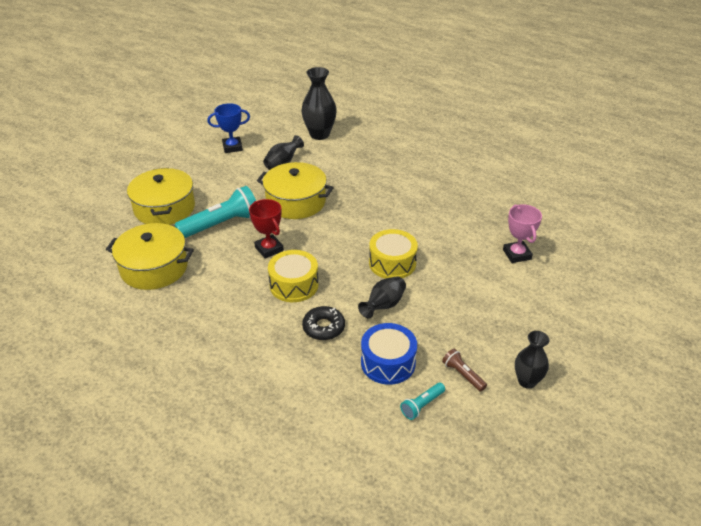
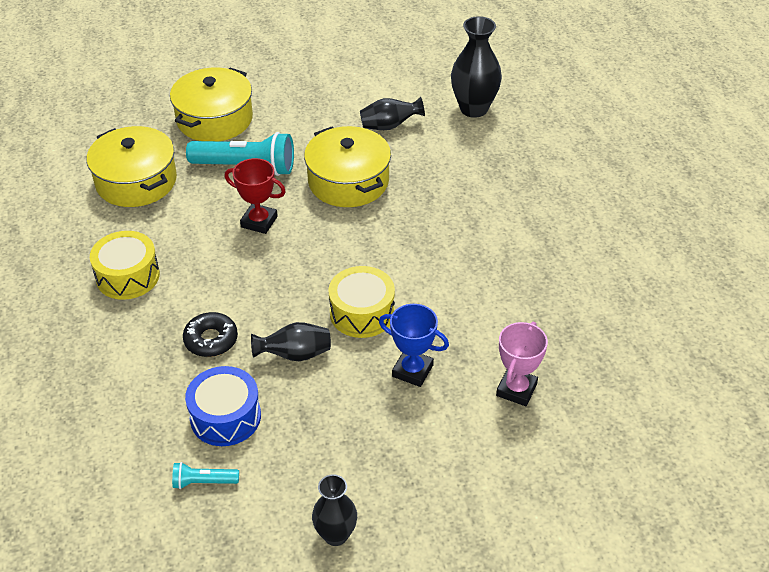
camera: 40 degrees right, 5 degrees up
blue trophy [208,103,250,153] -> blue trophy moved to [379,304,449,387]
red trophy [249,199,284,259] -> red trophy turned 75 degrees counterclockwise [224,158,286,234]
yellow drum [268,250,319,302] -> yellow drum moved to [90,231,160,300]
brown flashlight [442,349,487,392] -> none

